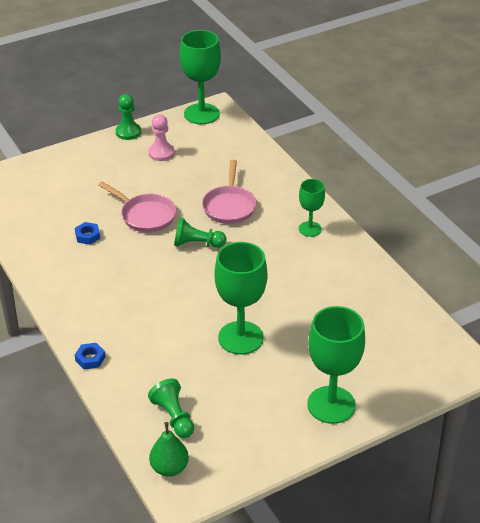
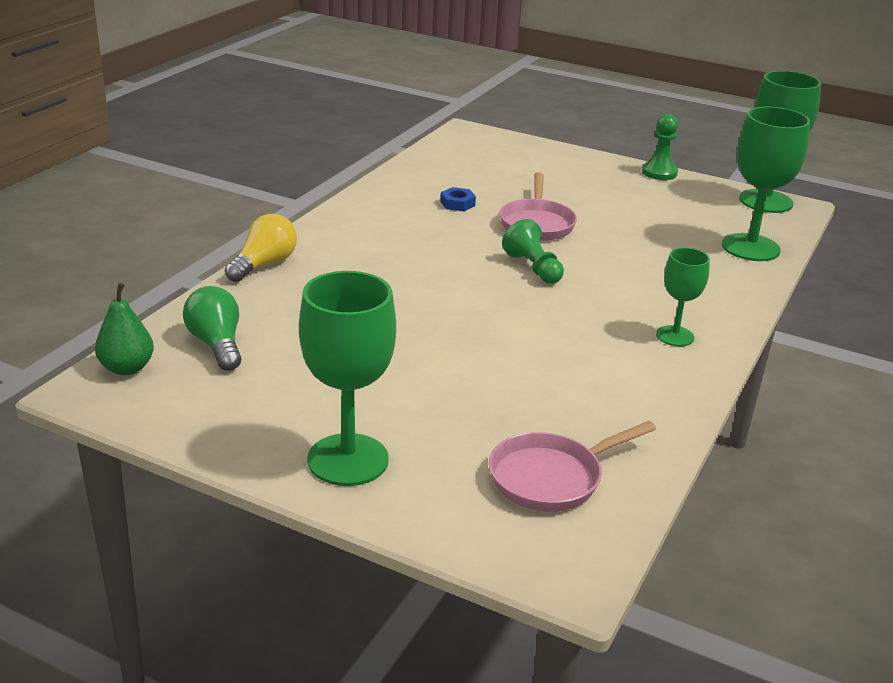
camera: 55 degrees right, 10 degrees down
blue nut [75,343,105,369] -> yellow light bulb [225,214,297,282]
pink pawn [148,114,174,161] -> none
green pawn [148,378,194,438] -> green light bulb [183,286,242,371]
pink pan [202,160,256,224] -> pink pan moved to [489,421,656,512]
green goblet [215,242,267,355] -> green goblet moved to [722,107,810,261]

